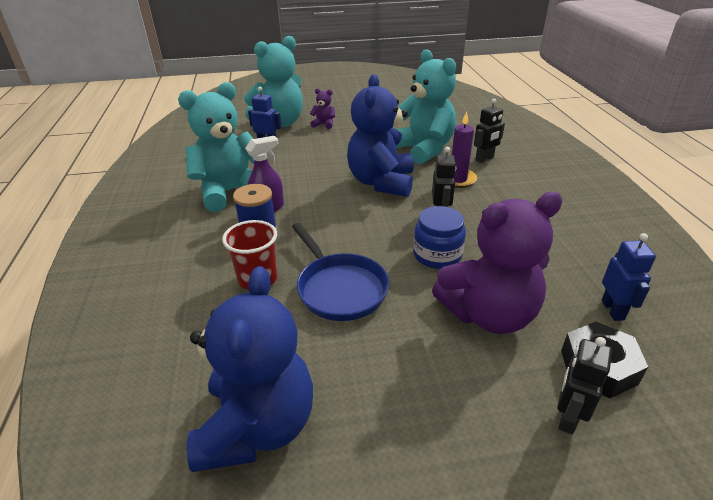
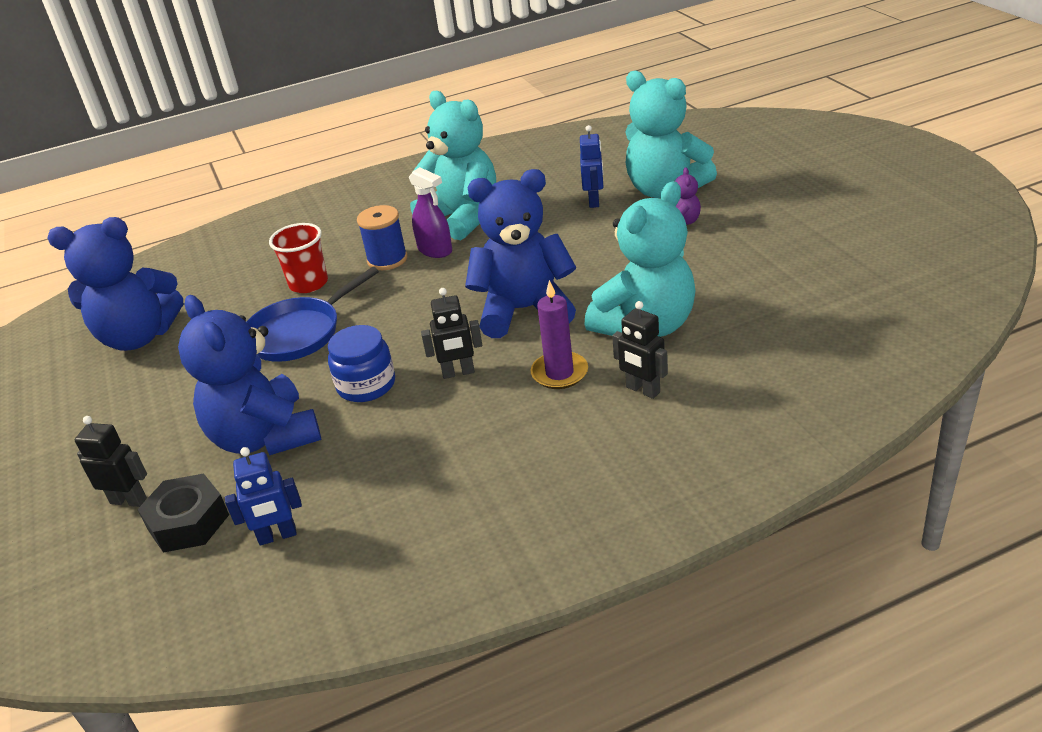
camera: 80 degrees right, 0 degrees up
purple teddy bear [432,192,563,334] -> blue teddy bear [178,295,321,455]

